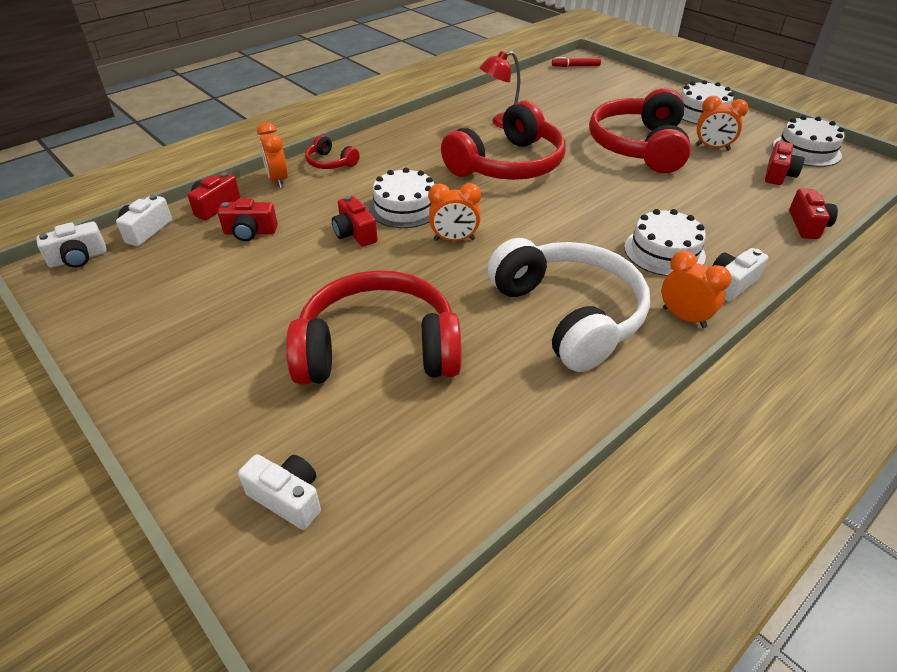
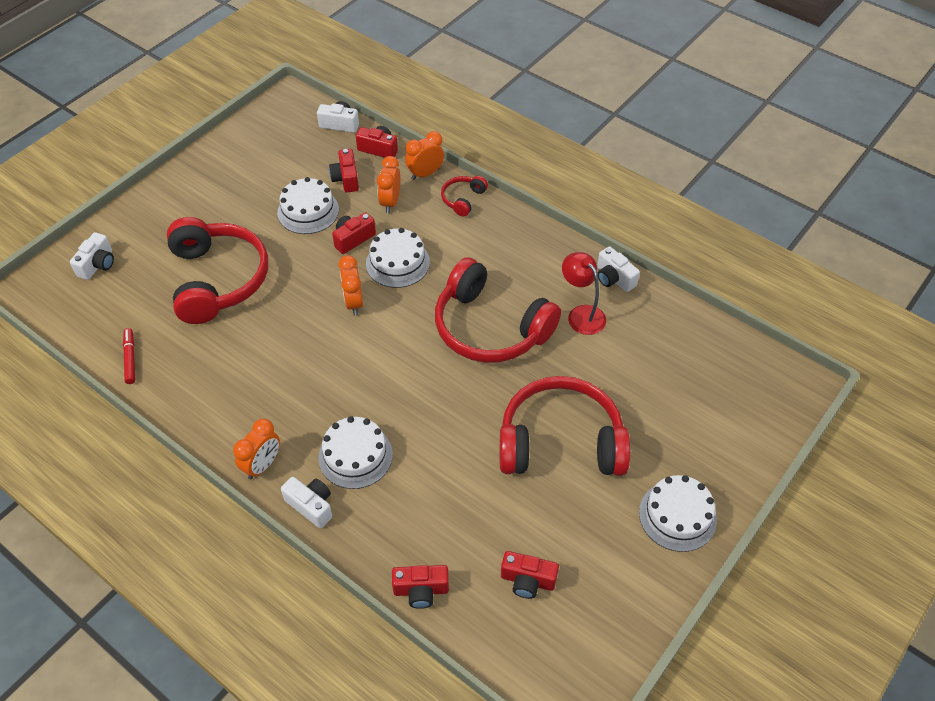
camera: 80 degrees right, 10 degrees up
white camera [36,222,107,268] -> white camera moved to [597,246,640,292]
white headphones [487,238,650,372] -> none
red marker [552,57,601,67] -> red marker moved to [123,328,135,384]
orange clock [695,96,748,151] -> orange clock moved to [377,156,400,213]
white cake [773,115,845,167] -> white cake moved to [277,177,339,234]

